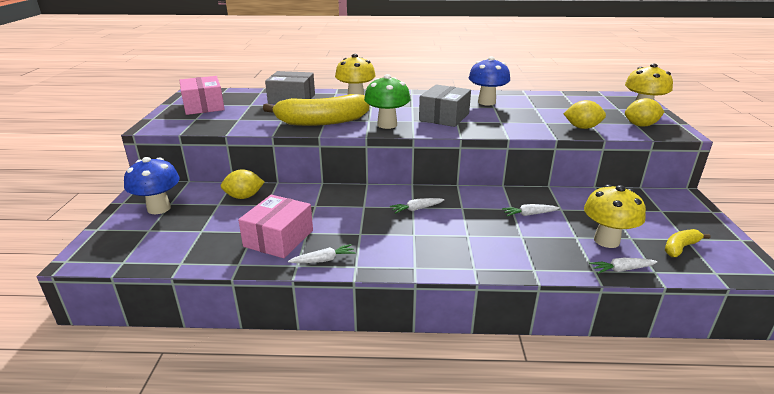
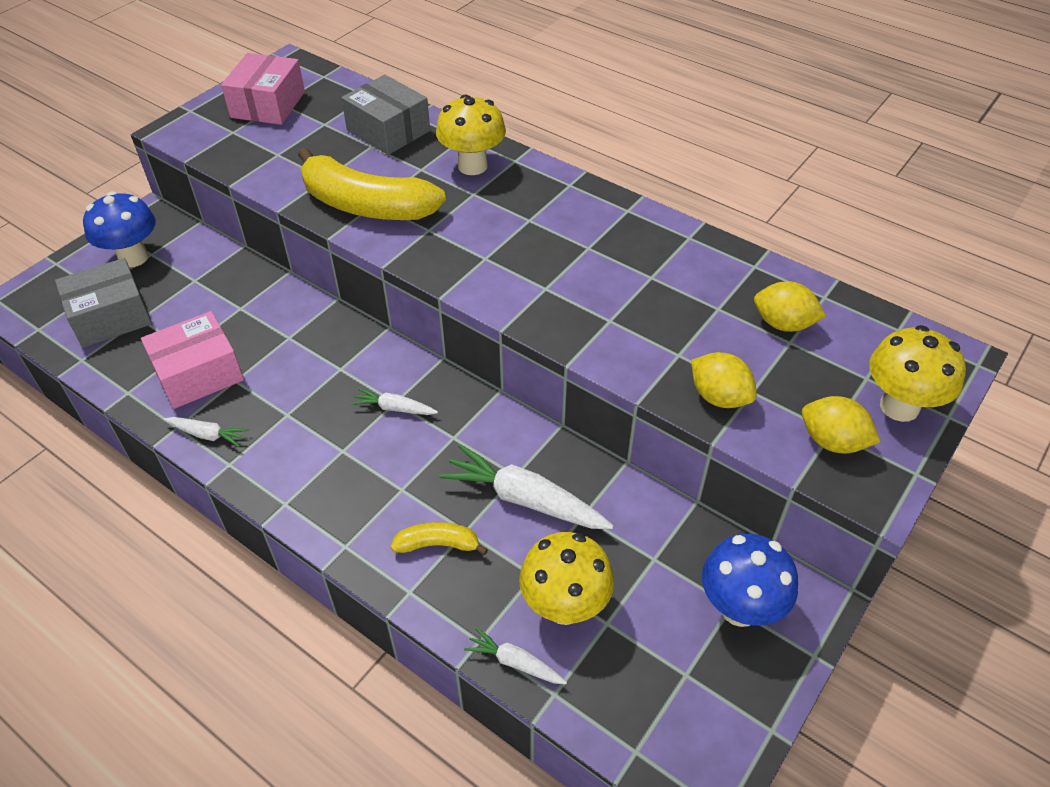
camera: 35 degrees right, 20 degrees up
yellow lemon [221,169,264,199] -> yellow lemon moved to [754,281,826,332]
green mushroom [364,74,410,129] -> none
grey box [419,85,471,127] -> grey box moved to [55,258,152,348]
blue mushroom [469,56,510,105] -> blue mushroom moved to [702,534,798,627]
white carrot [502,204,560,216] -> white carrot [439,444,614,529], size x1.90
yellow banana [665,229,711,257] -> yellow banana moved to [391,522,488,555]

